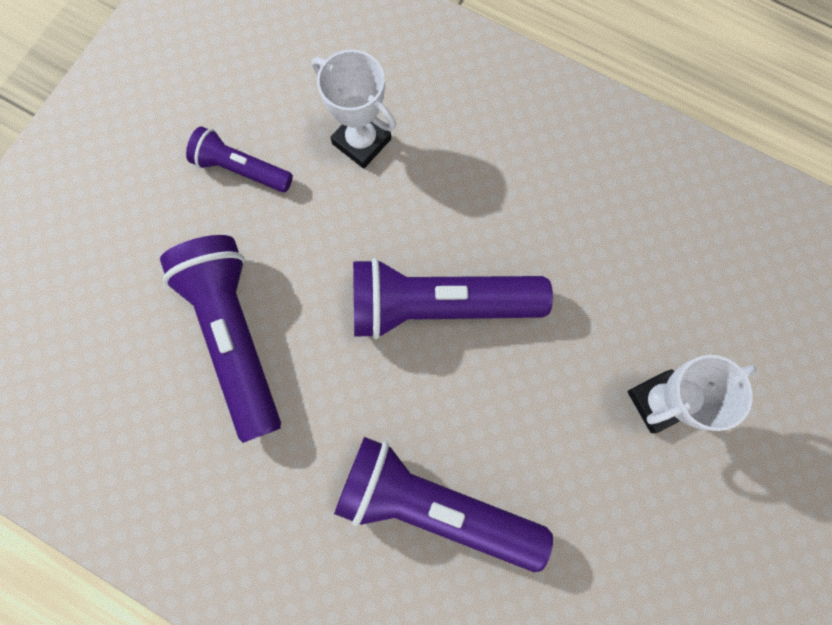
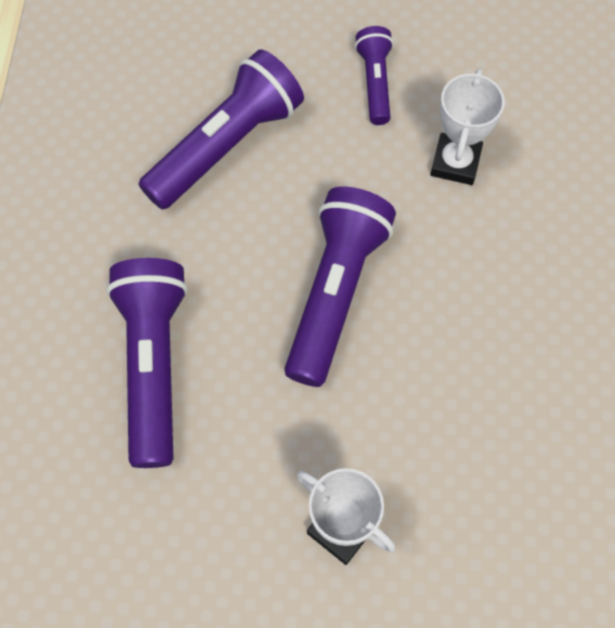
camera: 65 degrees right, 10 degrees down
purple flashlight [353,258,553,339] -> purple flashlight turned 45 degrees clockwise [284,187,396,387]

